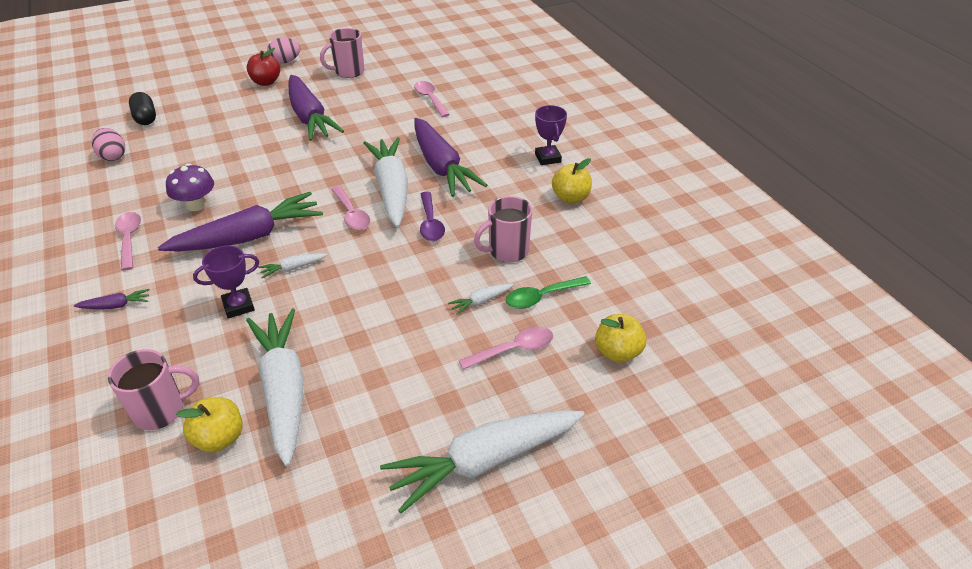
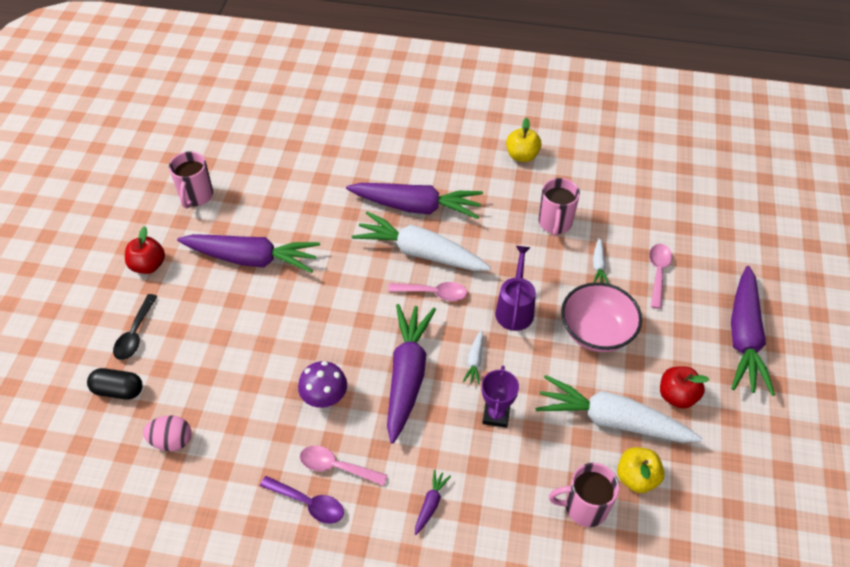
camera: 55 degrees left, 10 degrees up
pink mug [108,349,199,430] -> pink mug turned 105 degrees counterclockwise [549,463,620,527]
pink egg [267,38,300,64] -> none
white carrot [380,410,585,513] -> purple carrot [731,266,775,396]
pink spoon [414,81,450,117] -> none
purple spoon [420,192,445,241] -> purple spoon moved to [260,476,344,524]
green spoon [506,276,591,309] -> none
purple trophy [535,105,567,165] -> none
yellow apple [595,314,646,363] -> none
none -> black spoon [113,294,157,360]
none -> purple watering can [495,246,536,331]
none -> pink bowl [561,282,642,352]
none -> red apple [660,366,709,409]

